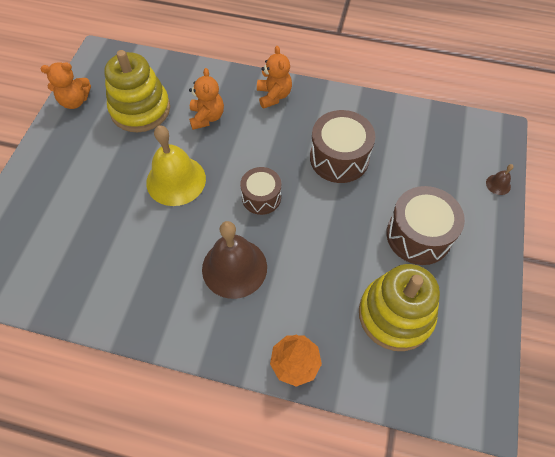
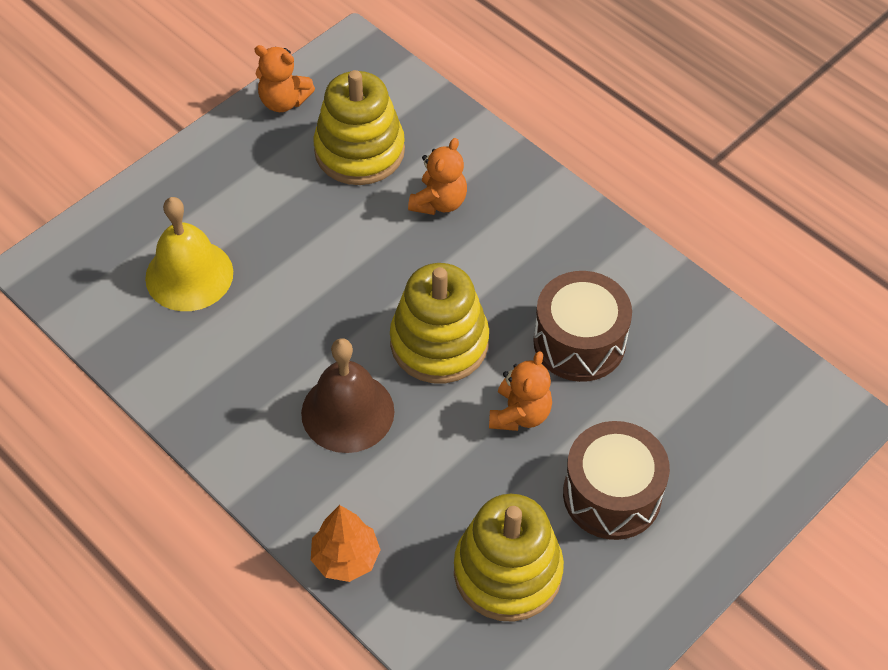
camera: 30 degrees right, 5 degrees down
yellow bell [146,125,206,206] -> yellow bell moved to [145,197,233,311]
brown drum [240,167,281,215] -> yellow stacking toy [390,263,489,383]
orange teddy bear [257,46,292,109] -> orange teddy bear moved to [489,351,552,431]
brown bell [486,164,514,195] -> none

